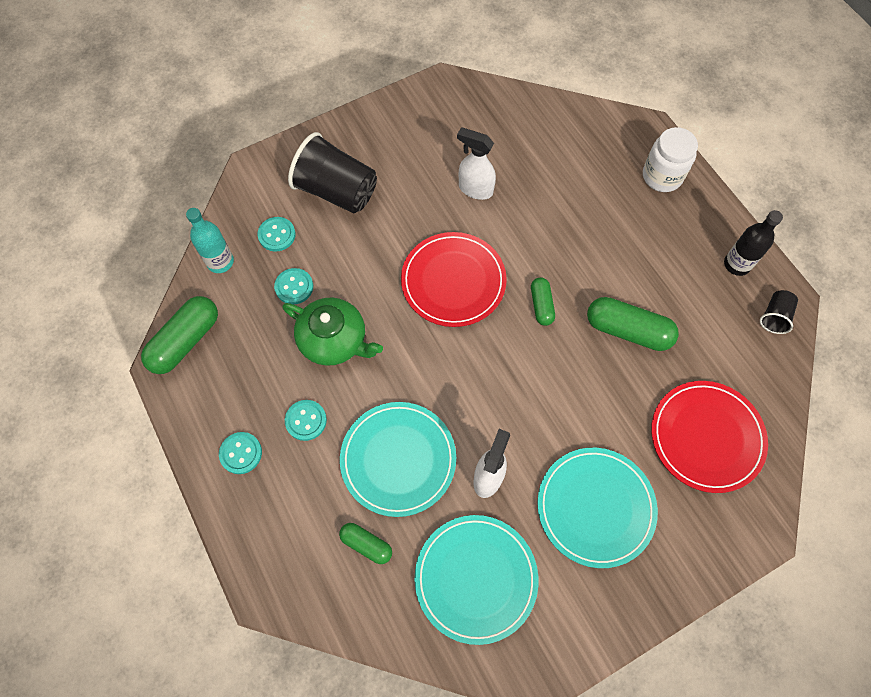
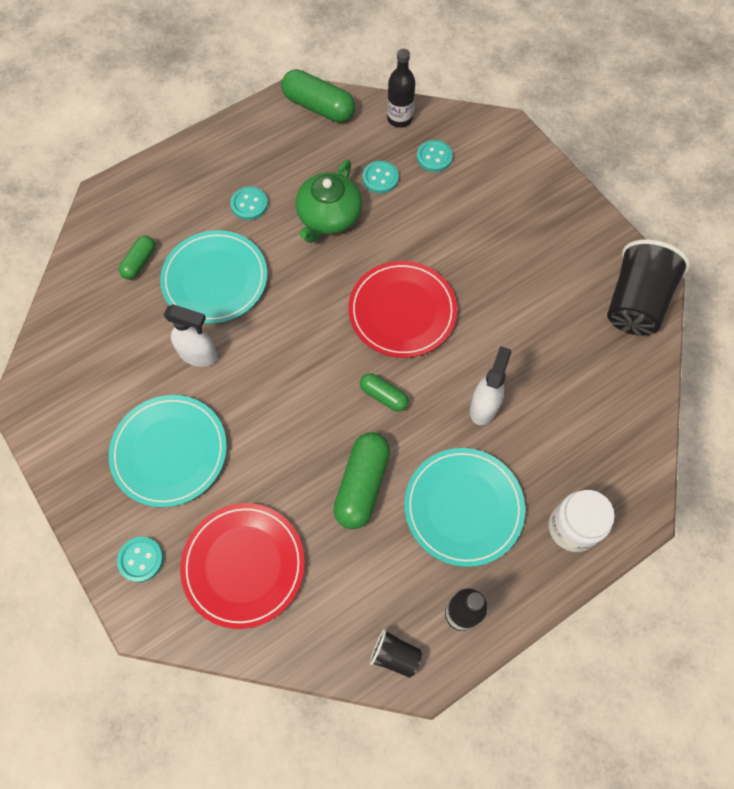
camera: 85 degrees right, 0 degrees up
turquoise bottle [186,208,234,273] -> black bottle [387,49,415,128]
turquoise button [219,432,262,474] -> turquoise button moved to [117,537,163,582]
black cup [288,132,377,214] -> black cup moved to [607,239,690,336]
turquoise plate [414,515,538,645] -> turquoise plate moved to [404,448,525,567]
white spray bottle [457,127,496,200] -> white spray bottle moved to [470,346,511,425]
green capsule [531,278,555,326] -> green capsule turned 45 degrees clockwise [360,373,409,412]

